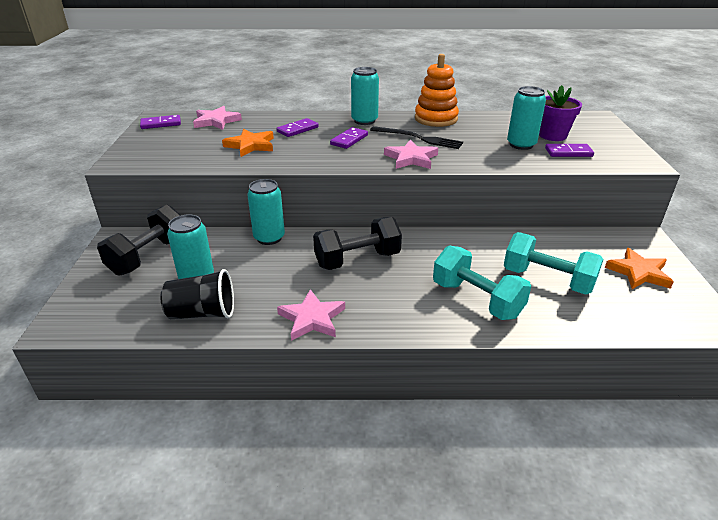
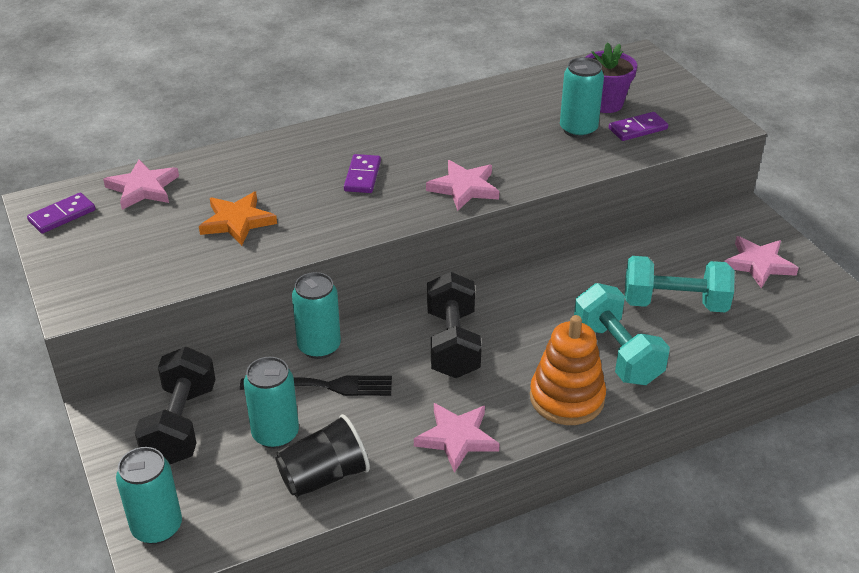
camera: 25 degrees left, 5 degrees up
purple domino [276,118,319,137] -> none
black dumbbell [313,217,402,270] -> black dumbbell turned 45 degrees counterclockwise [427,272,482,378]
turquoise can [351,67,379,125] -> turquoise can moved to [116,447,182,544]
black fork [370,126,463,149] -> black fork moved to [240,376,392,396]
orange stacking toy [415,54,459,127] -> orange stacking toy moved to [530,315,606,425]
turquoise dumbbell [433,245,531,320] -> turquoise dumbbell turned 45 degrees clockwise [574,283,670,385]
orange star [605,248,674,289] -> pink star [724,236,799,288]

